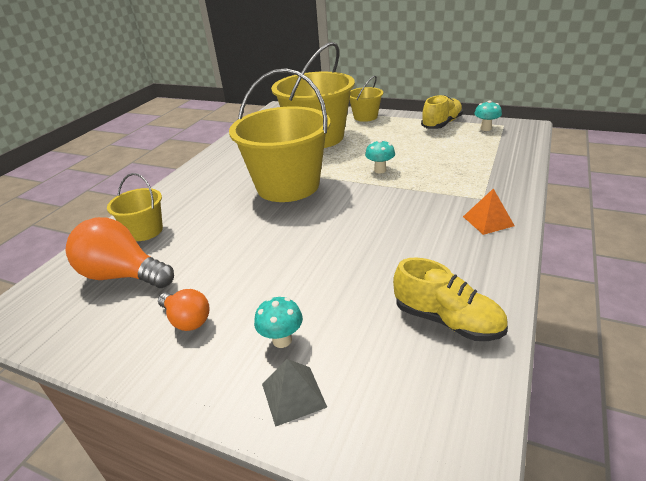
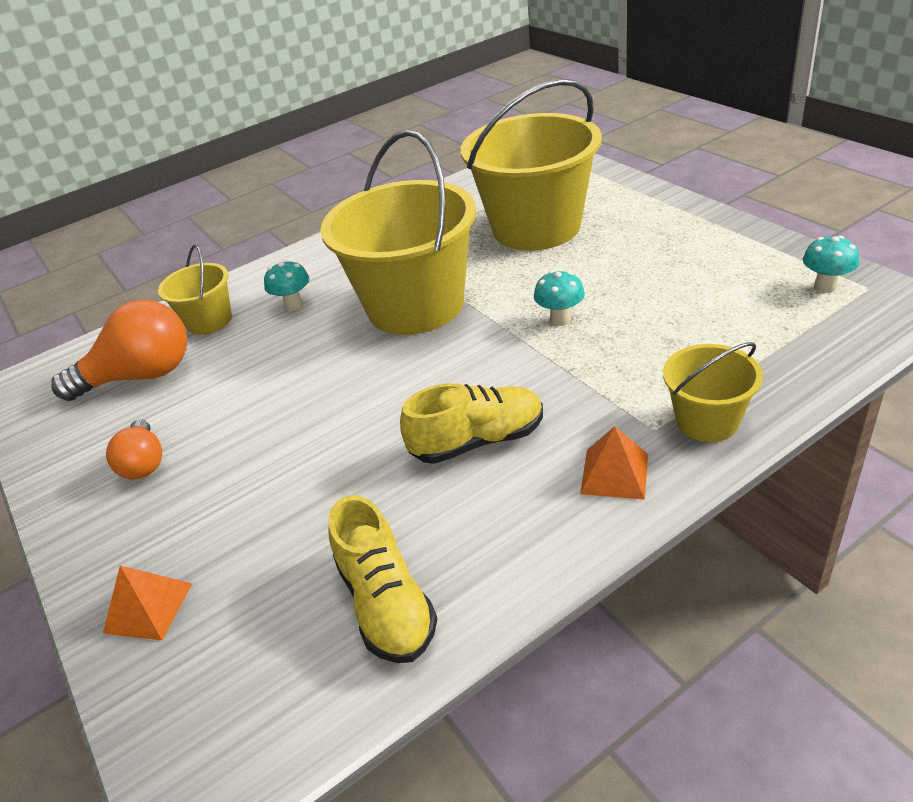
camera: 35 degrees right, 5 degrees up
orange light bulb [66,217,174,288] -> orange light bulb turned 105 degrees clockwise [51,300,187,401]
turquoise mushroom [254,297,303,348] -> turquoise mushroom moved to [264,260,309,311]
grey pyramid [262,359,327,427] -> orange pyramid [103,565,192,640]
yellow bucket [349,75,383,122] -> yellow bucket moved to [663,342,763,442]
yellow shoe [421,95,463,129] -> yellow shoe moved to [400,383,543,464]

